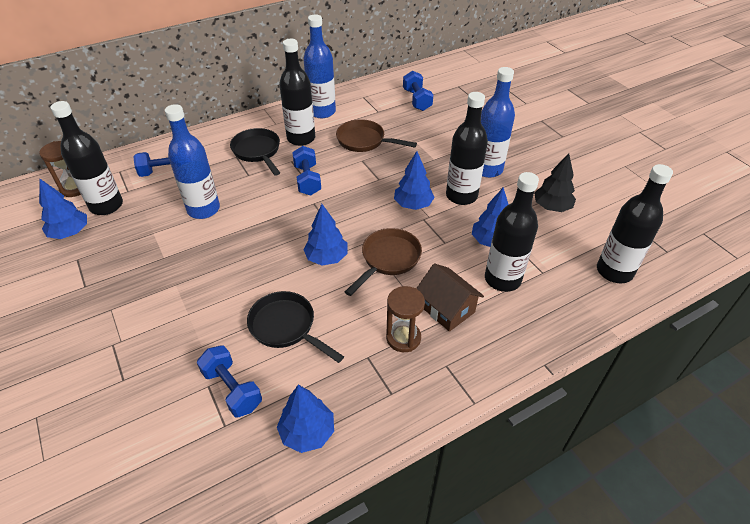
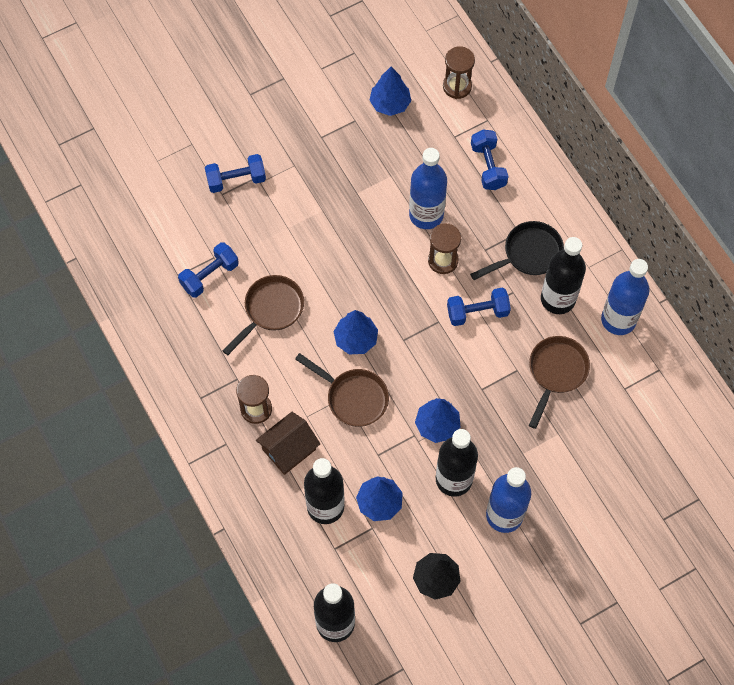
camera: 90 degrees right, 20 degrees up
black bottle [51,101,123,215] -> none
black pan [247,291,344,363] -> brown pan [222,275,304,355]
blue tree [277,385,334,453] -> none
blue dumbbell [403,71,433,111] -> blue dumbbell moved to [205,154,266,193]
none -> brown hourglass [428,223,461,274]

